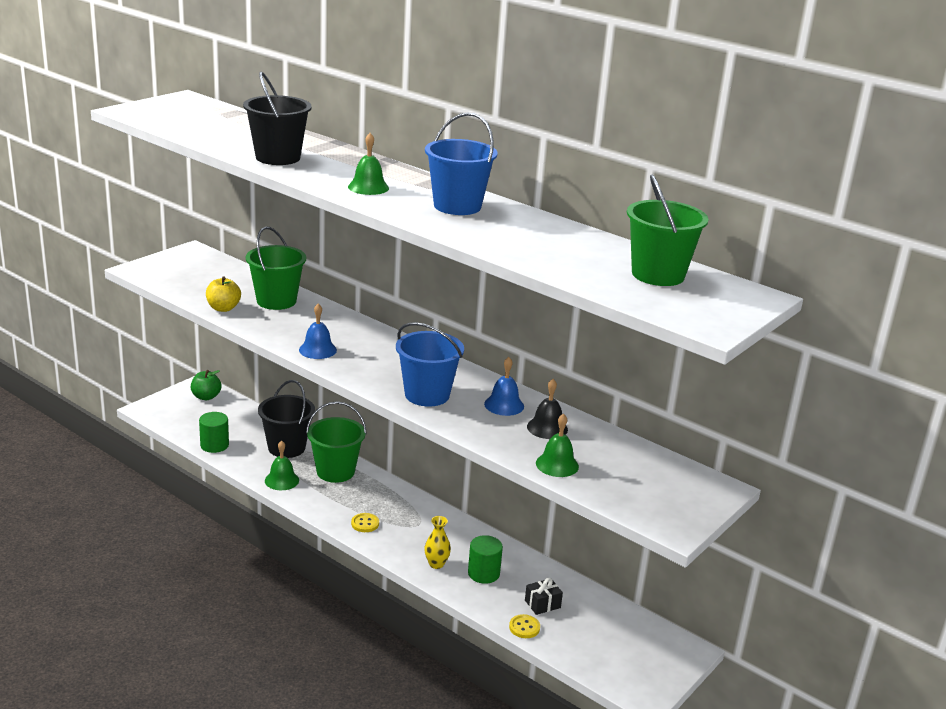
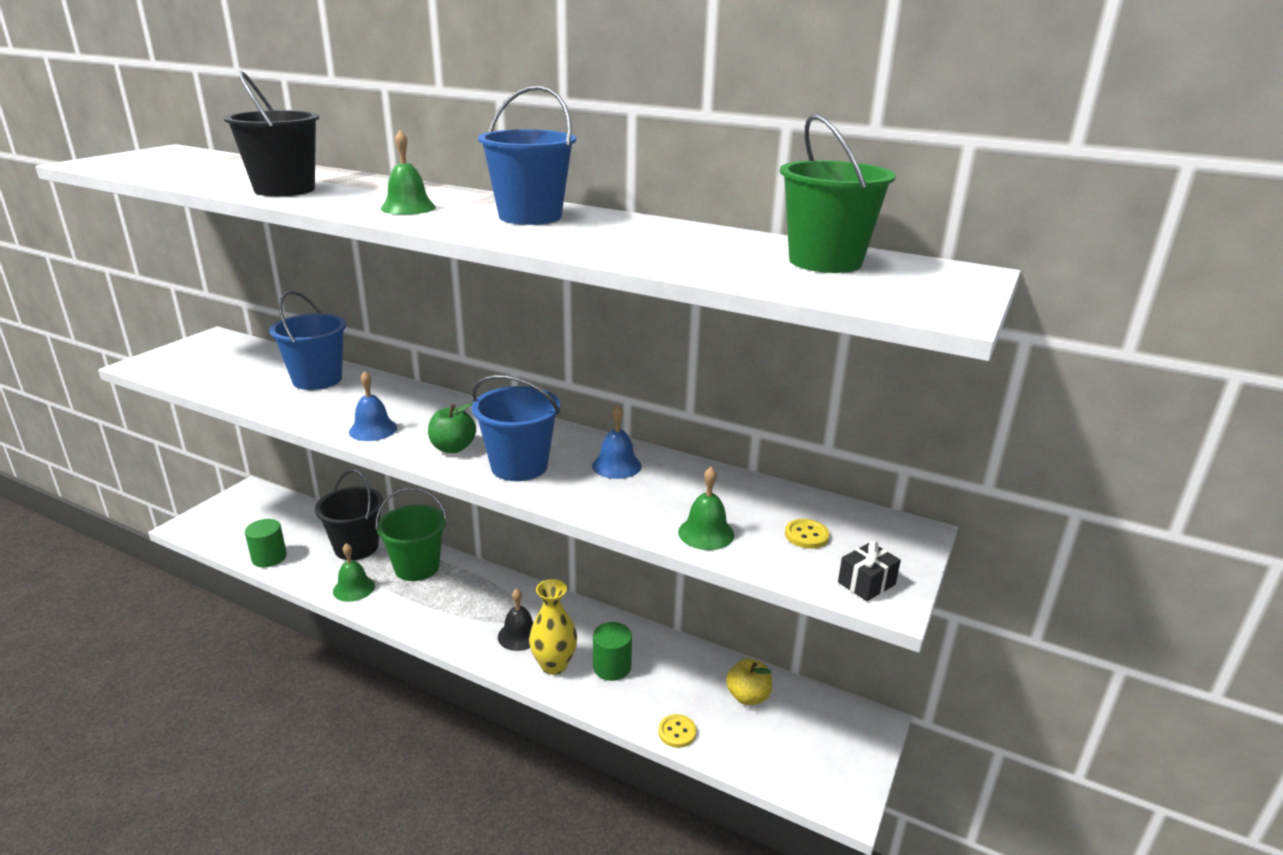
camera: 10 degrees left, 0 degrees up
green apple [191,370,221,400] -> green apple moved to [428,403,476,453]
yellow apple [206,277,241,312] -> yellow apple moved to [726,659,772,705]
green bucket [246,227,306,310] -> blue bucket [269,291,347,390]
yellow button [351,513,379,532] -> yellow button moved to [785,519,829,549]
yellow vase [424,516,451,569] -> yellow vase [529,579,577,675], size x1.50
black gift [525,578,563,615] -> black gift moved to [838,541,901,601]
black bell [527,379,568,439] -> black bell moved to [498,589,533,651]

